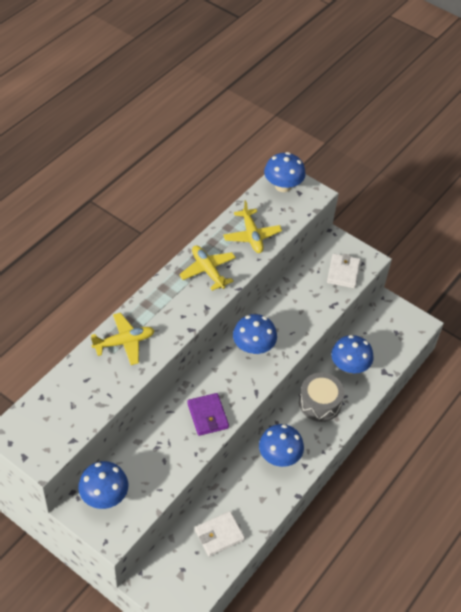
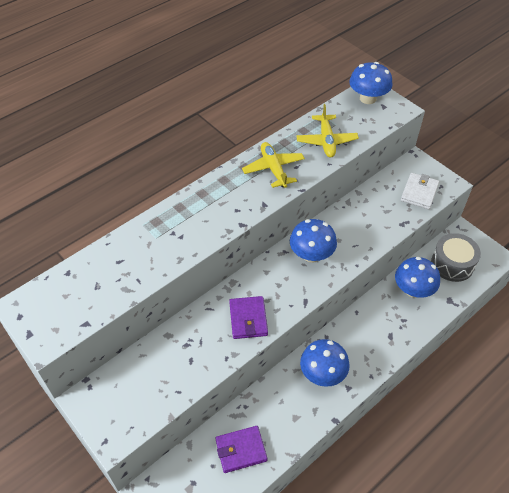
camera: 15 degrees right, 0 degrees up
blue mushroom [78,461,129,509] -> none
yellow plane [91,313,155,365] -> none
white wallet [195,511,245,557] -> purple wallet [215,426,267,473]
grey drum [299,373,344,422] -> grey drum moved to [431,233,481,282]

